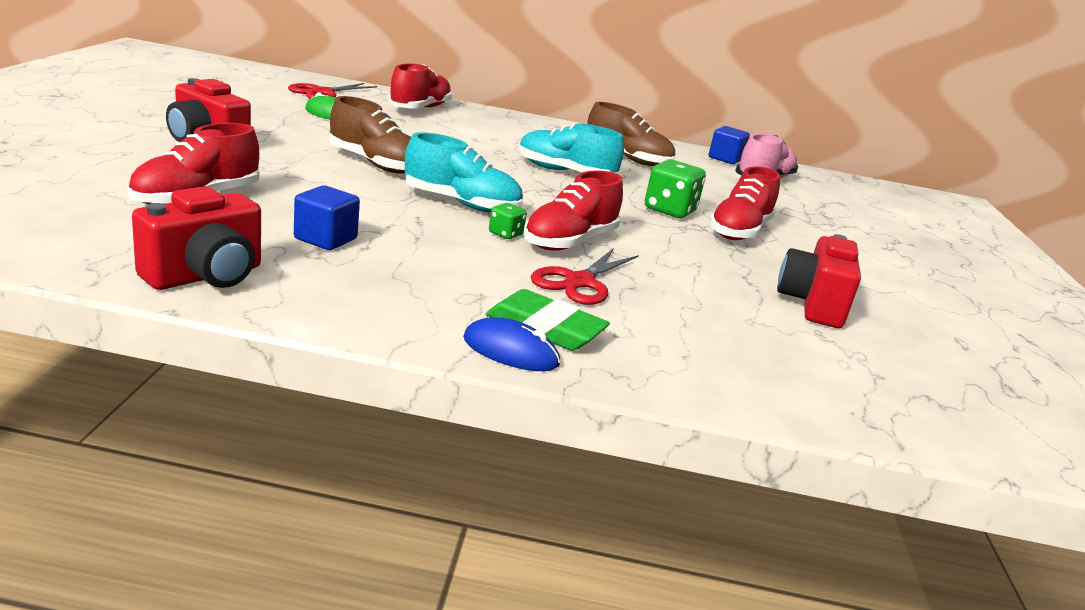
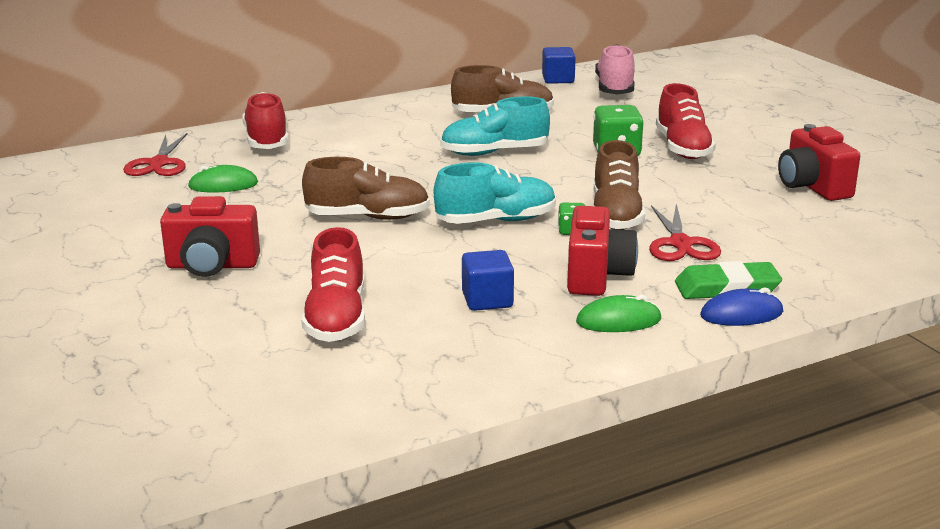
camera: 30 degrees left, 0 degrees up
red camera [132,186,261,290] -> red camera moved to [567,206,638,296]
red shoe [523,170,623,251] -> brown shoe [593,140,645,230]
none -> green mouse [576,295,662,332]

